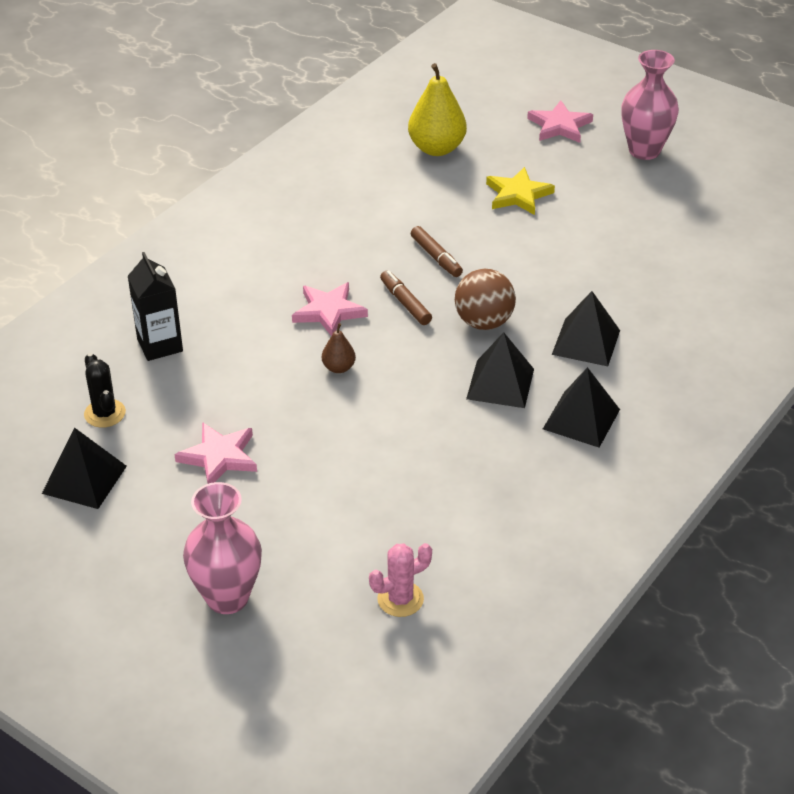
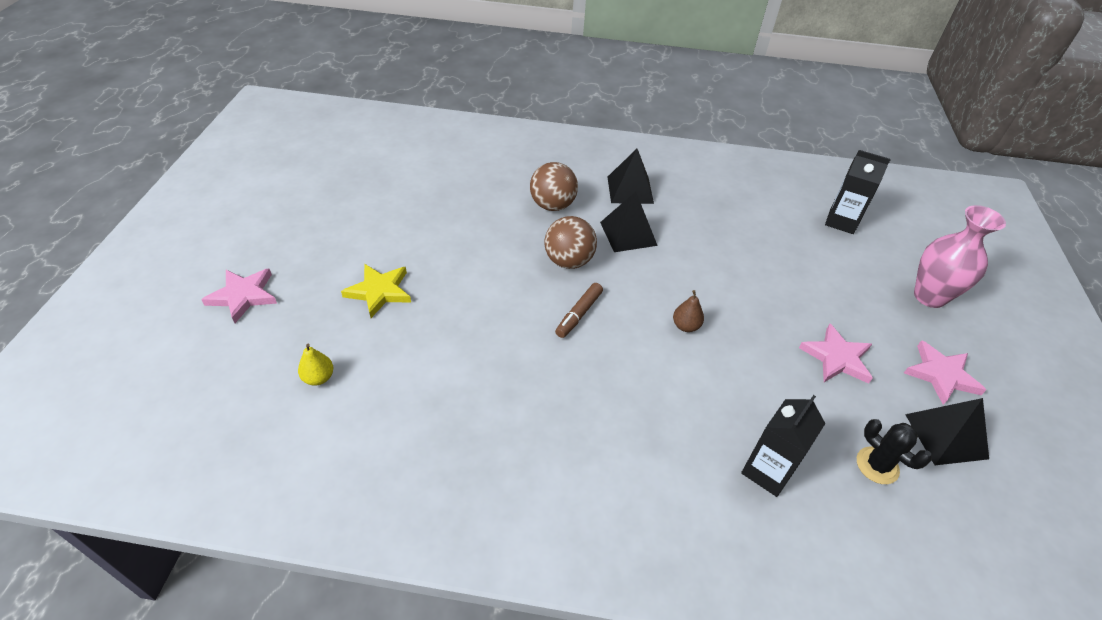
camera: 120 degrees left, 5 degrees up
black cactus [84,353,126,428] -> black cactus turned 75 degrees counterclockwise [857,419,932,484]
pink star [292,282,368,336] -> pink star moved to [904,340,986,405]
pink cactus [369,543,432,617] -> black carton [825,150,891,234]
yellow pear [408,63,467,156] -> yellow pear [298,344,333,386], size x0.49
brown marker [411,226,463,277] -> none
black pyramid [552,291,620,366] -> brown ball [530,162,578,211]
pink vase [621,50,679,160] -> none

